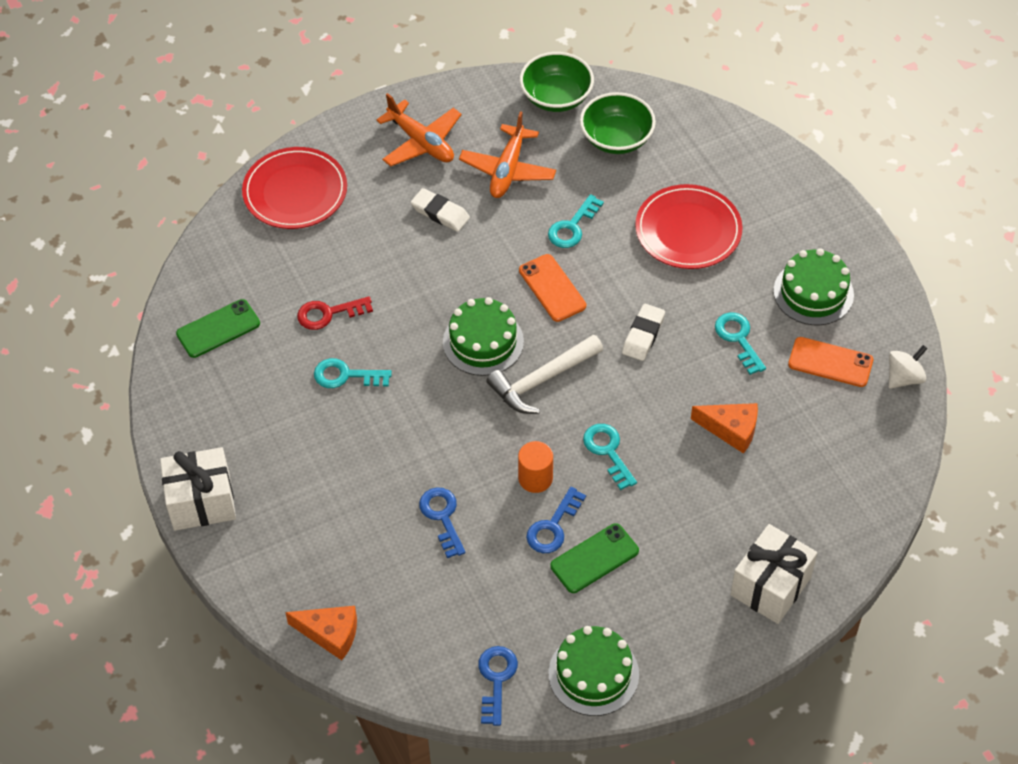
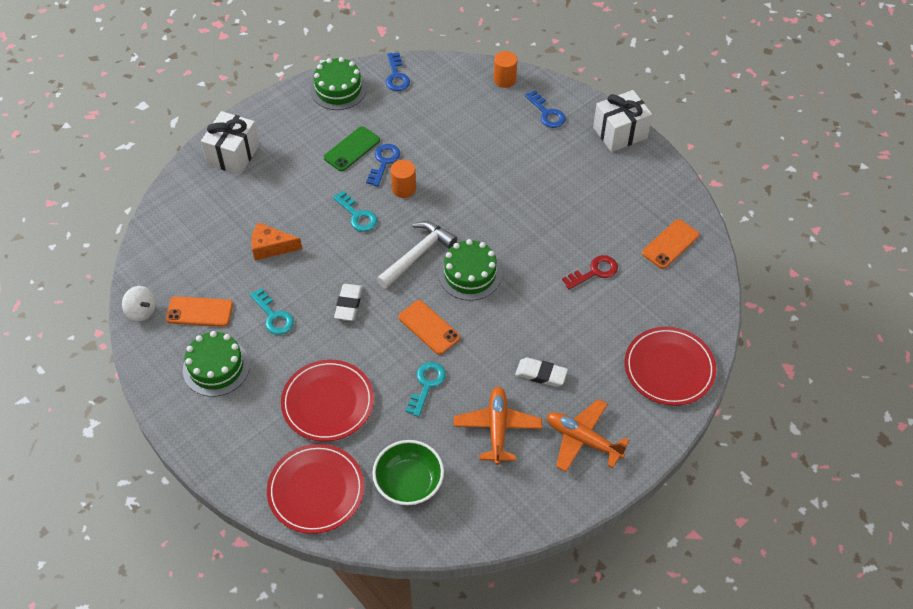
camera: 165 degrees right, 0 degrees up
green phone [176,299,260,358] -> orange phone [642,219,699,269]
orange cheese [285,606,357,660] -> orange cylinder [494,51,517,88]
turquoise key [314,358,392,388] -> none
blue key [419,487,465,558] -> blue key moved to [525,90,566,128]
green bowl [520,52,594,112] -> none
white spinning top [888,345,928,389] -> white spinning top turned 90 degrees counterclockwise [122,286,156,322]
none -> red plate [267,444,364,534]

